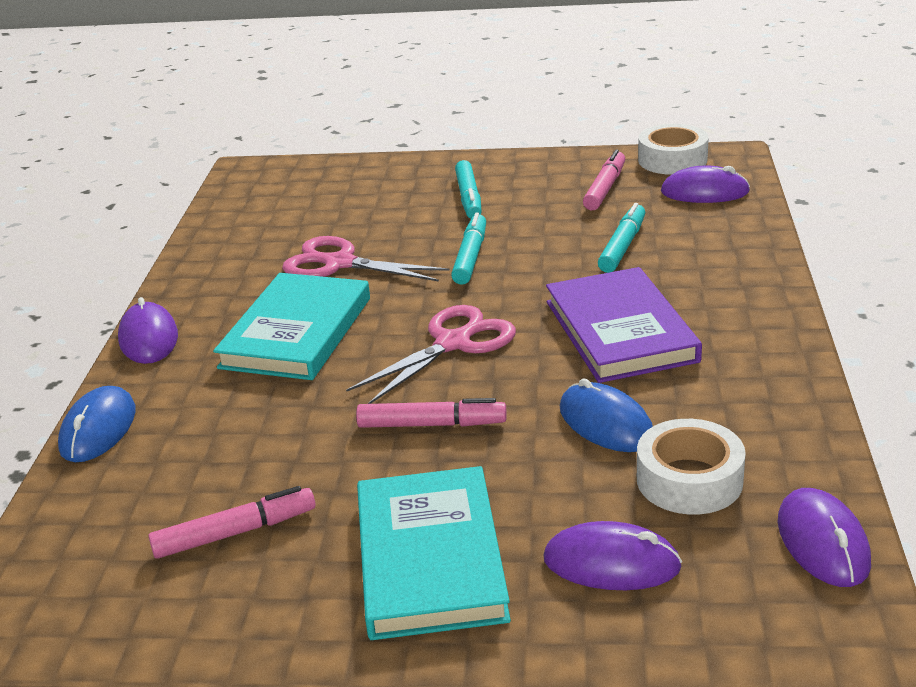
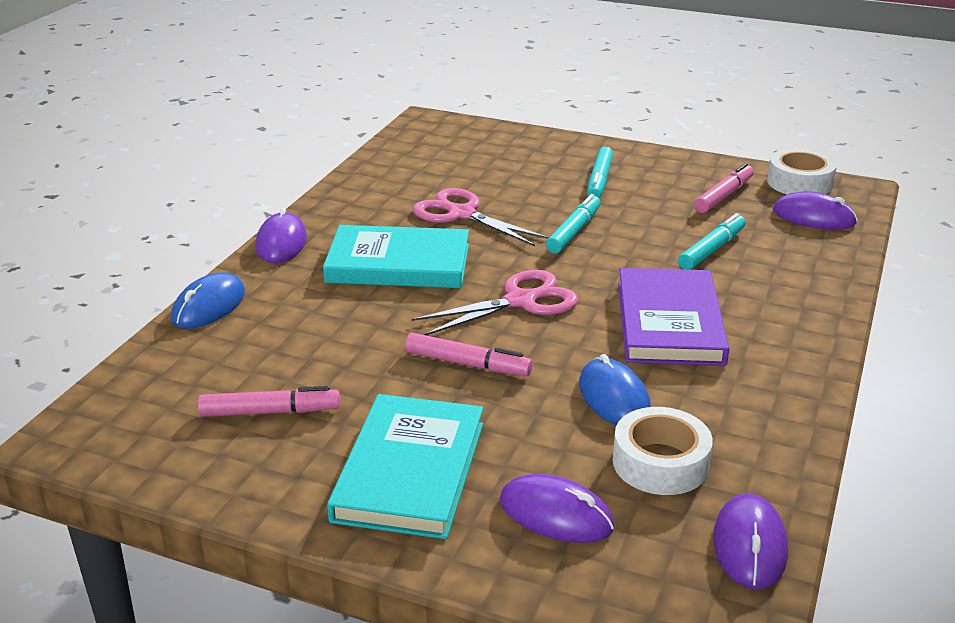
camera: 15 degrees right, 0 degrees up
turquoise book [213,273,370,380] -> turquoise book turned 60 degrees clockwise [323,225,469,288]

